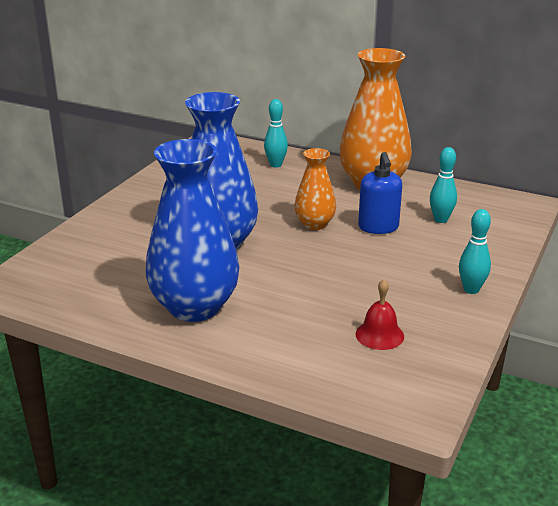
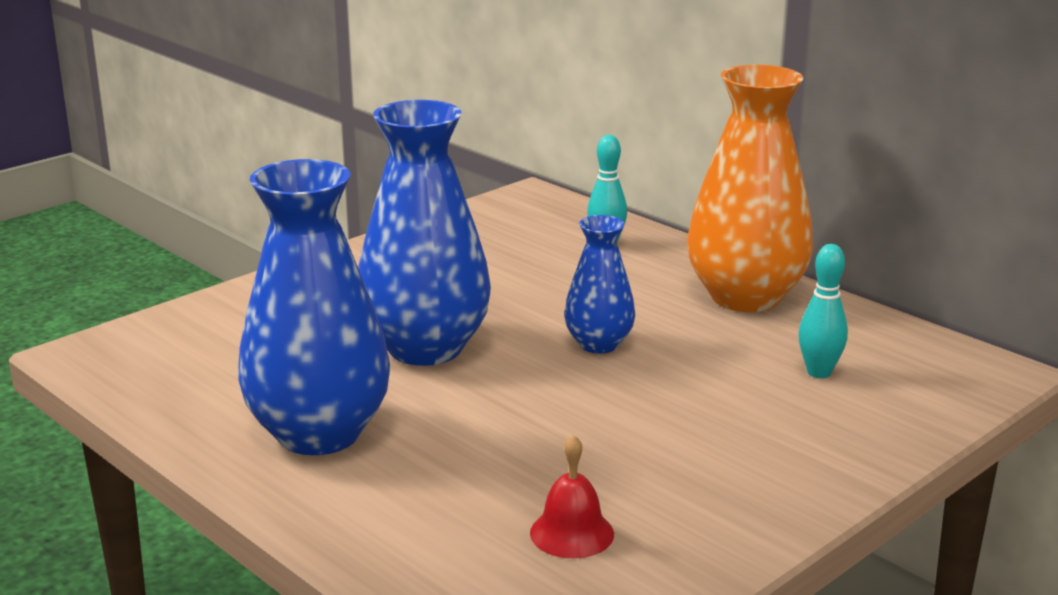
camera: 20 degrees right, 5 degrees down
orange vase [294,148,336,230] -> blue vase [564,215,635,354]
blue soap dispenser [358,152,402,234] -> none
turquoise bowling pin [459,209,491,294] -> none

